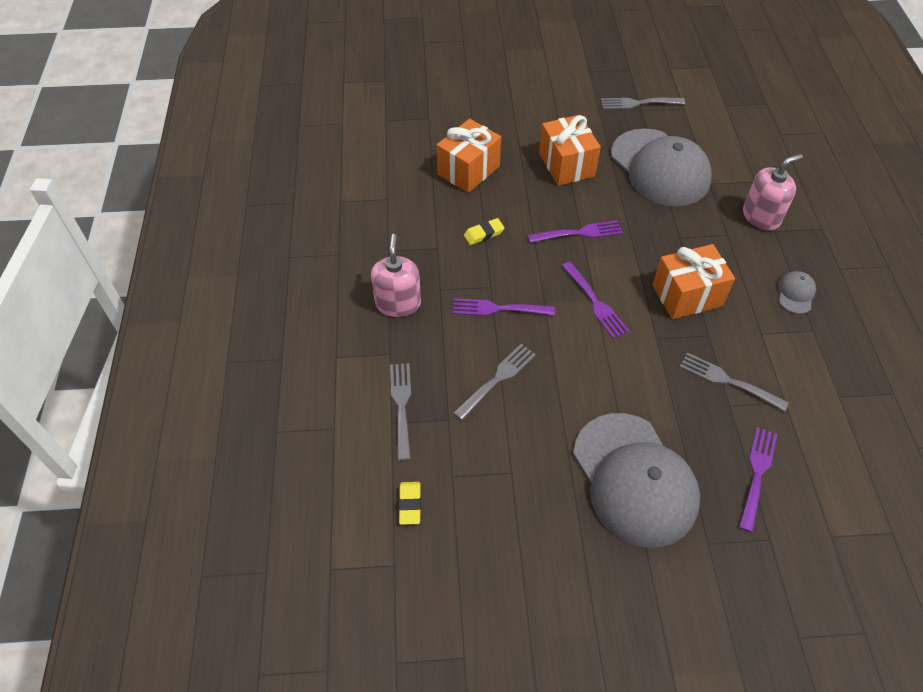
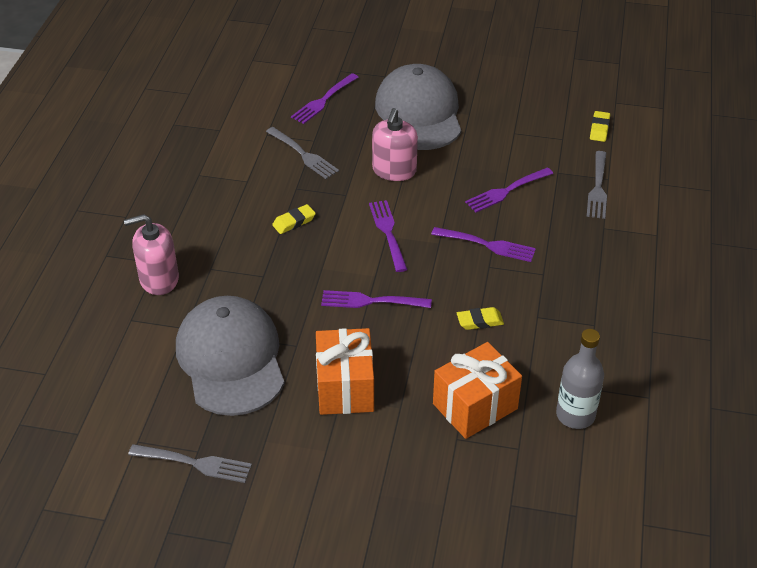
camera: 165 degrees left, 10 degrees down
pink soap dispenser [371,234,421,317] -> pink soap dispenser moved to [372,108,418,181]
grey fork [454,344,536,420] -> purple fork [465,167,553,212]
orange gift [652,244,735,319] -> yellow eraser [272,204,316,234]
grey cap [778,271,816,314] -> none
none -> grey bottle [556,329,604,429]

